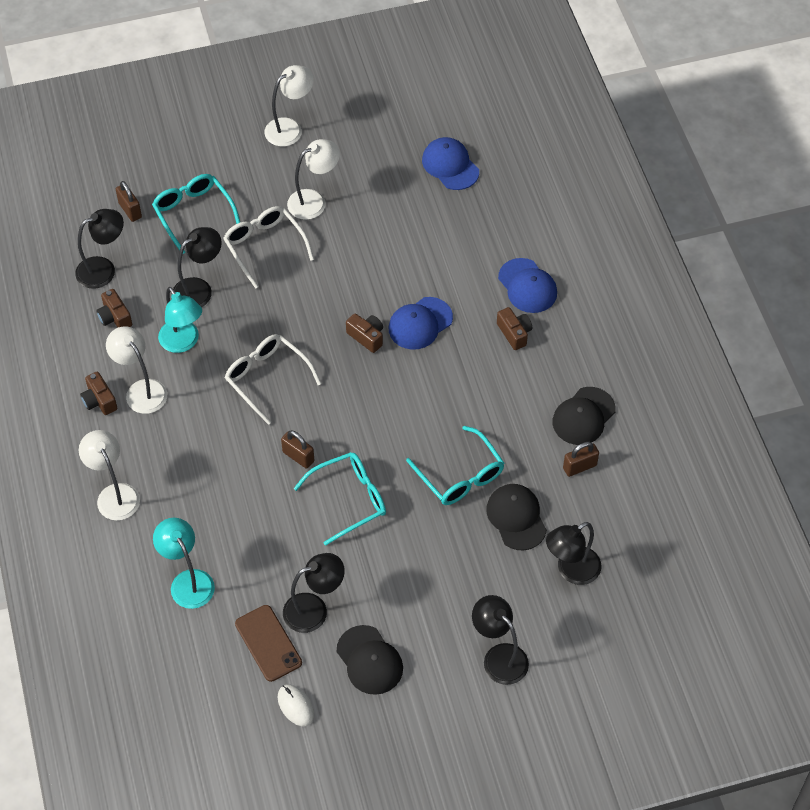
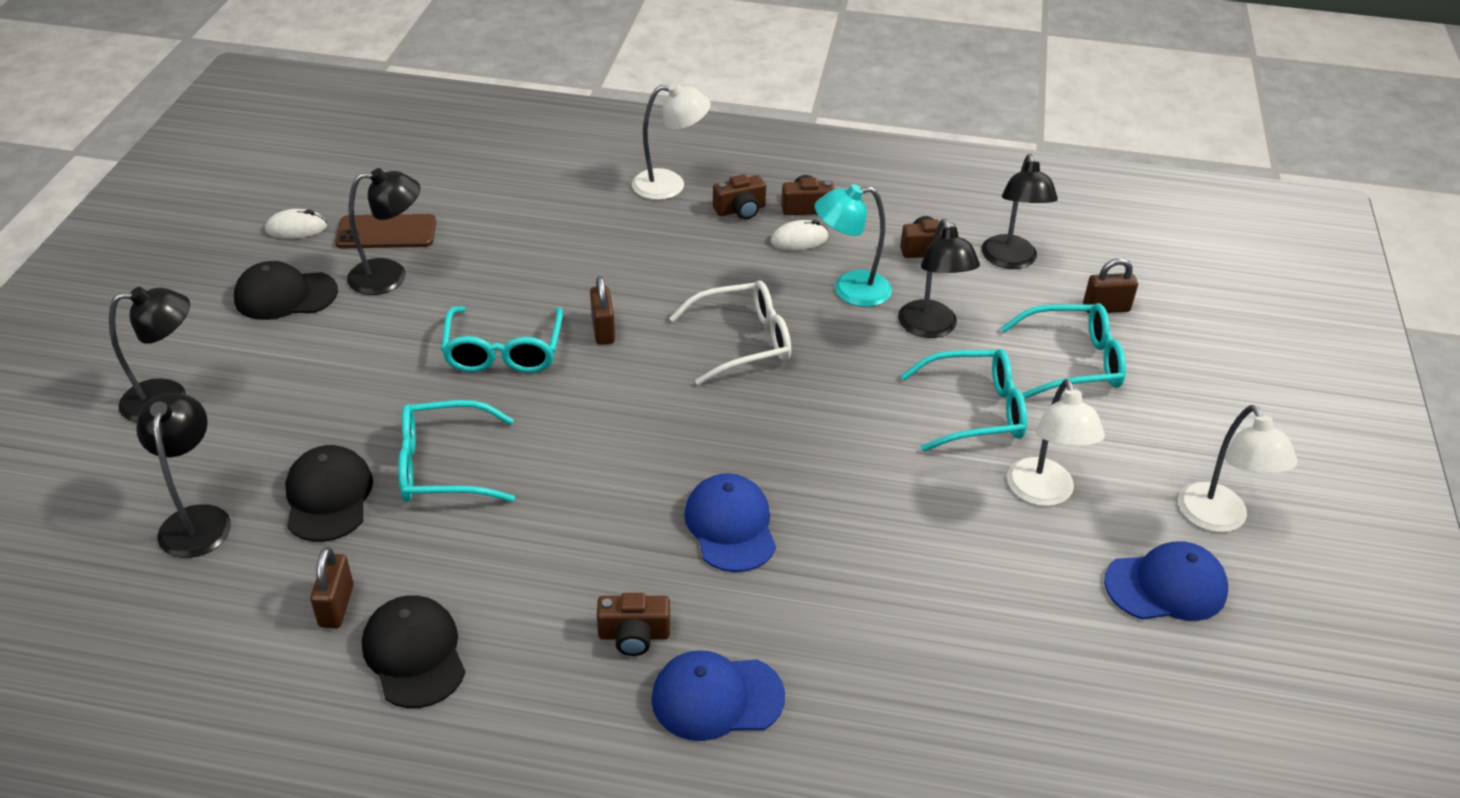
camera: 115 degrees right, 15 degrees down
white lamp [106,326,167,414] -> white mouse [771,220,828,251]
turquoise lamp [153,518,215,609] -> none
white glasses [223,206,314,289] -> turquoise glasses [901,349,1027,452]
brown padlock [281,430,314,469] -> brown padlock turned 75 degrees counterclockwise [590,276,615,345]
black lamp [283,553,345,633] -> black lamp turned 105 degrees counterclockwise [347,168,420,295]
brown camera [346,313,383,353] -> brown camera moved to [713,174,766,219]
blue cap [422,137,479,190] -> blue cap moved to [1104,542,1228,621]
black cap [486,484,547,550] -> black cap turned 105 degrees counterclockwise [285,445,373,542]

